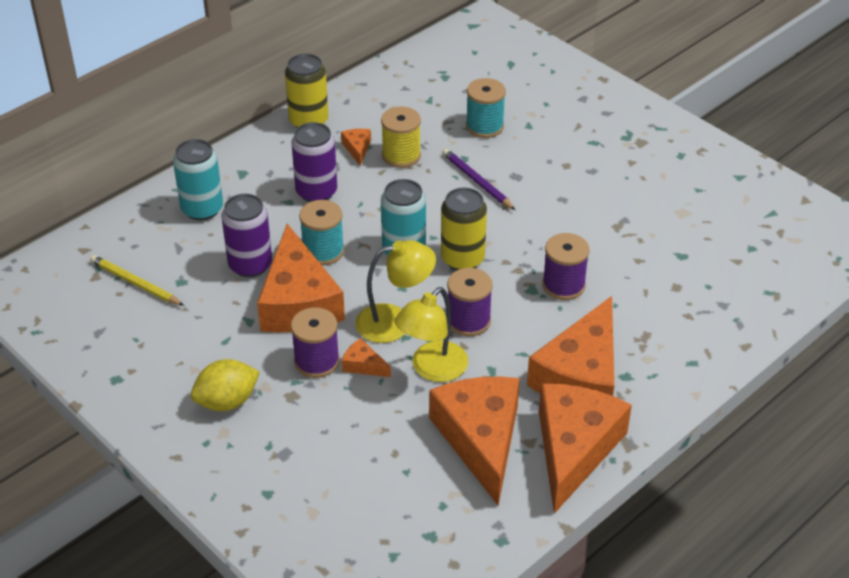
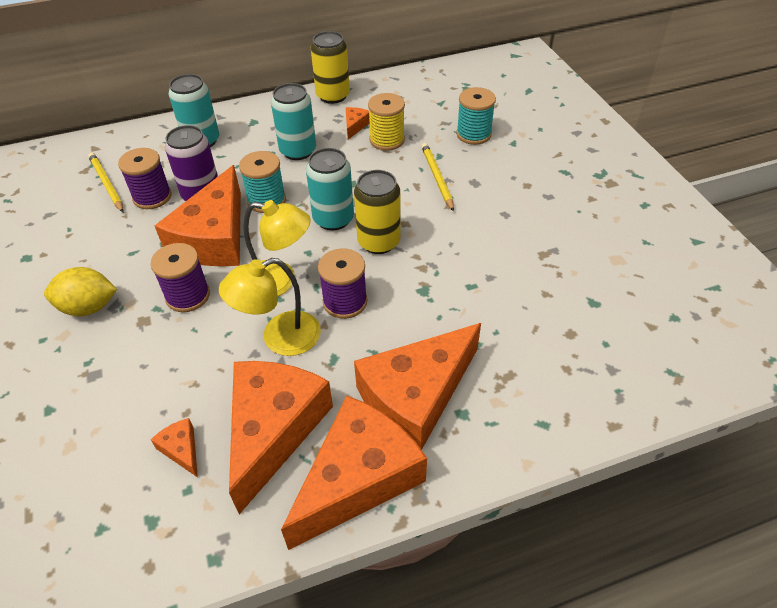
camera: 25 degrees right, 5 degrees up
purple can [292,122,337,202] -> turquoise can [271,83,316,160]
orange cheese [342,338,391,377] -> orange cheese moved to [151,418,198,478]
purple pencil [442,149,515,210] -> yellow pencil [421,143,454,212]
purple spool [542,233,590,300] -> purple spool moved to [118,148,172,209]

